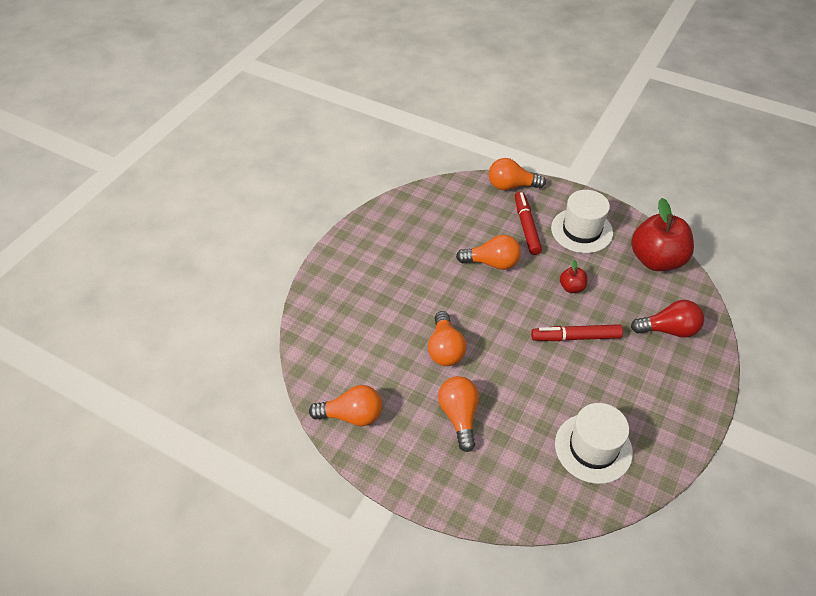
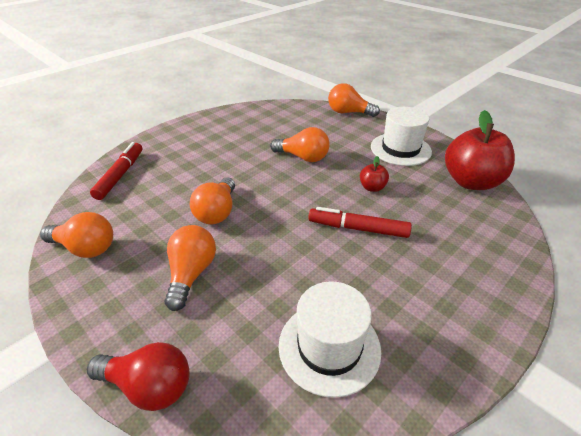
camera: 15 degrees right, 10 degrees down
red marker [515,191,542,255] -> red marker moved to [90,142,142,200]
red light bulb [631,300,704,338] -> red light bulb moved to [87,342,190,411]

